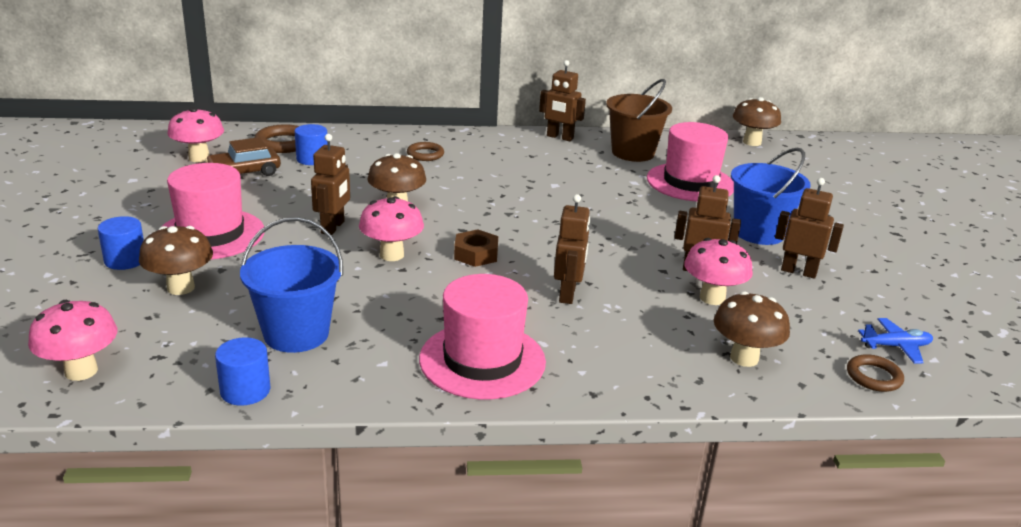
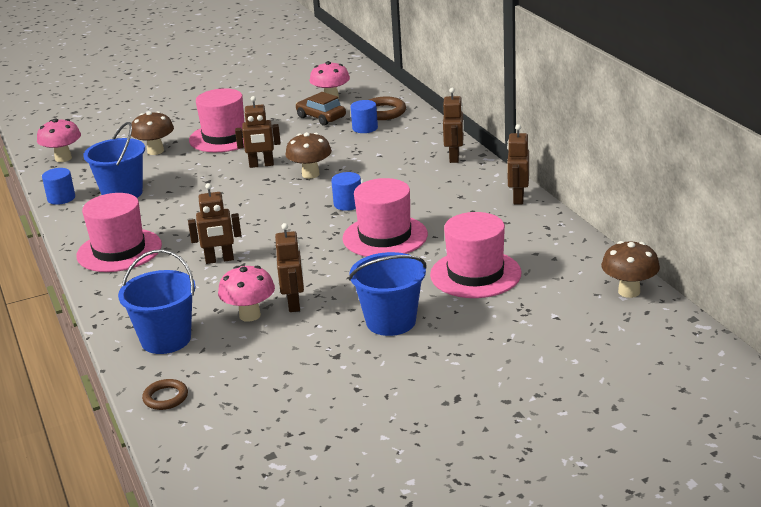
camera: 75 degrees right, 0 degrees up
blue cylinder [98,216,144,270] -> blue cylinder moved to [331,172,361,211]
pink mushroom [359,196,424,261] -> none
brown ring [407,142,444,161] -> none
brown nut [454,229,498,267] -> none
brown bucket [606,79,672,162] -> none
brown mushroom [714,291,790,367] -> blue bucket [118,249,196,354]
brown robot [775,178,844,279] -> brown robot moved to [443,88,464,163]
blue plane [858,318,933,364] -> none
none -> pink hat [343,178,428,257]

